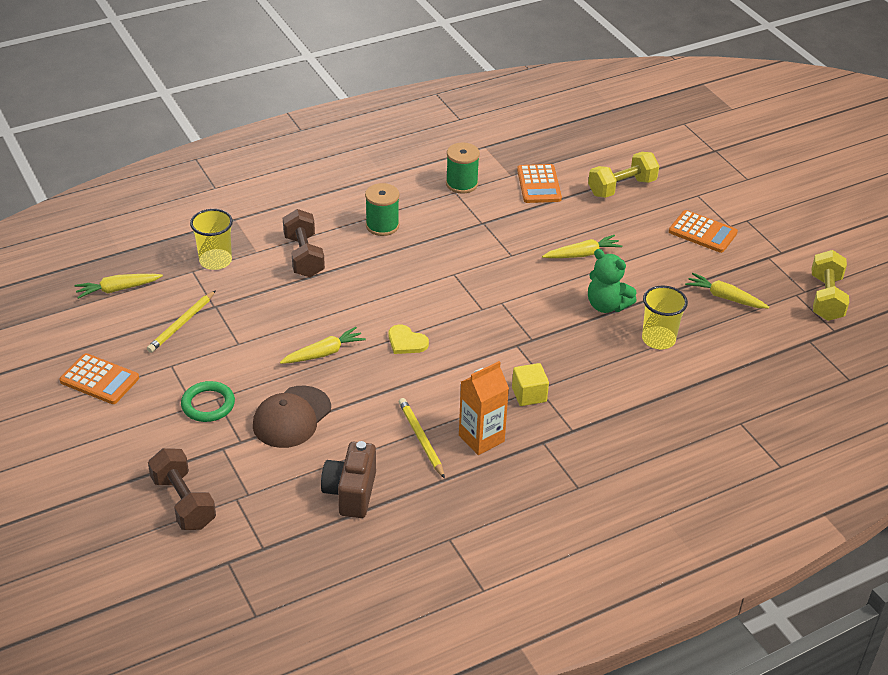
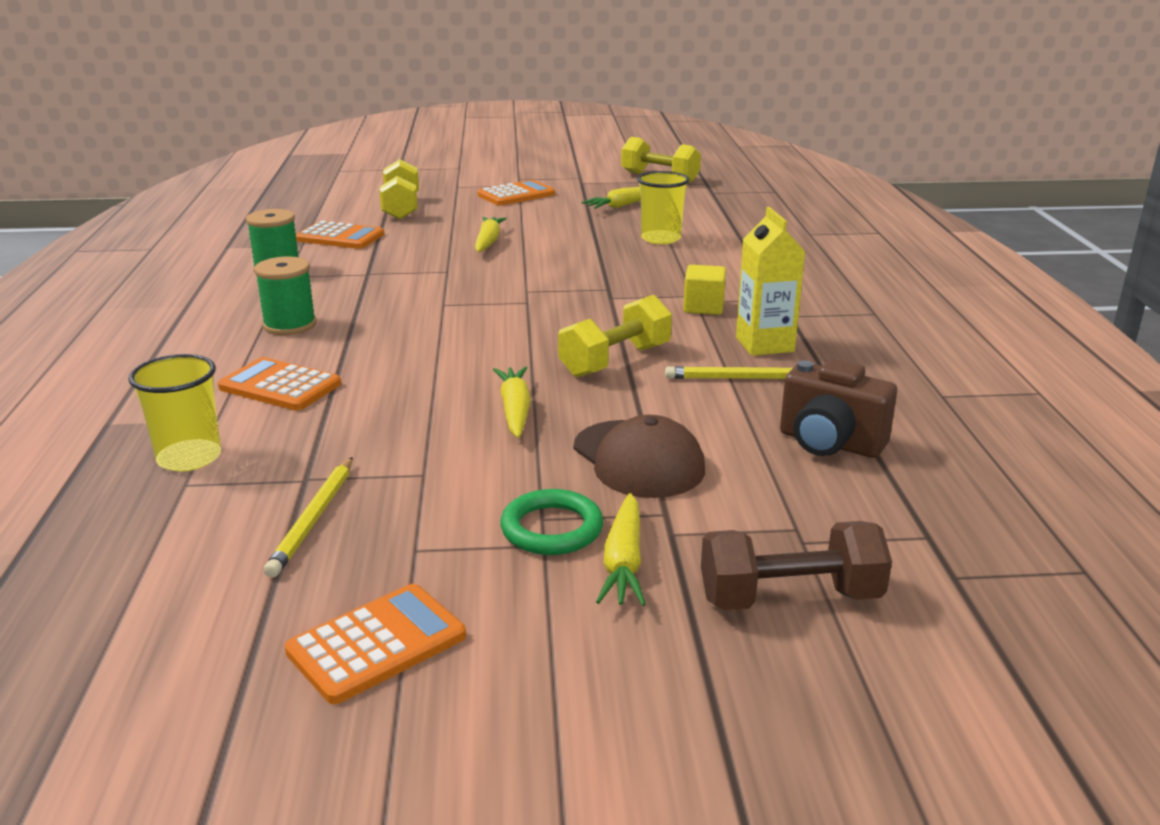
camera: 65 degrees left, 15 degrees down
yellow carrot [74,274,163,299] -> yellow carrot moved to [596,493,646,606]
yellow pencil [147,290,216,353] -> yellow pencil turned 45 degrees clockwise [264,457,353,578]
brown dumbbell [283,209,325,277] -> orange calculator [218,357,341,411]
yellow heart [388,324,429,354] -> none
orange carton [459,361,509,455] -> yellow carton [736,207,805,356]
green teddy bear [588,249,637,313] -> none
none -> yellow dumbbell [558,295,672,377]

